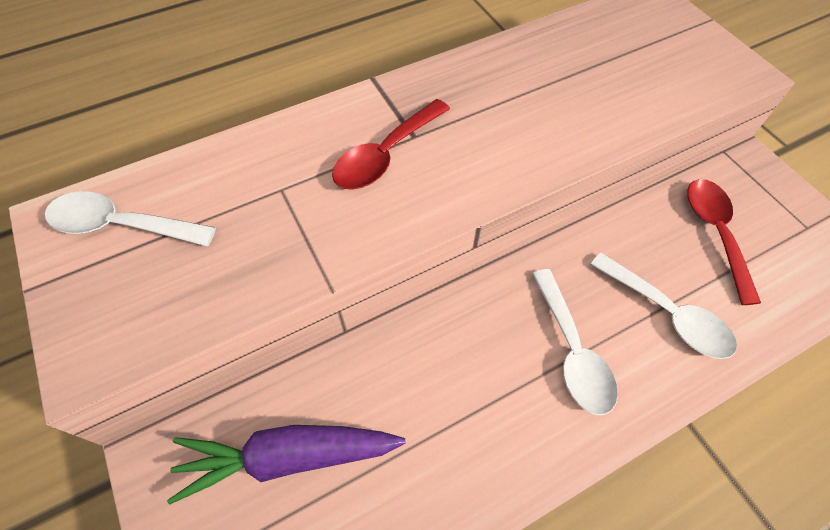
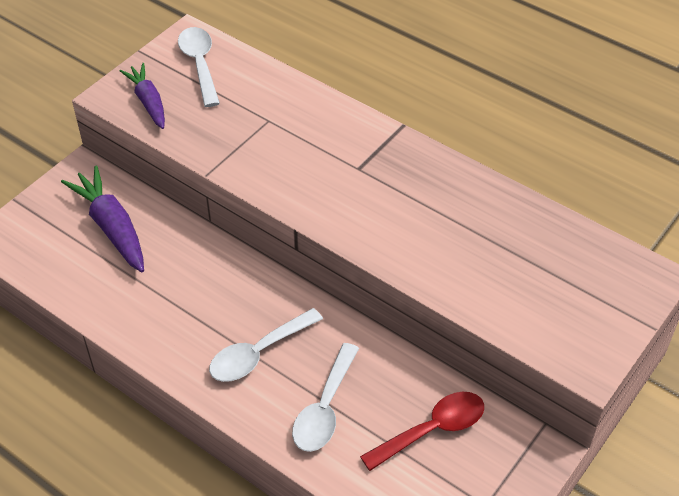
camera: 65 degrees right, 10 degrees down
red spoon [332,99,450,190] -> none
none -> purple carrot [119,63,165,129]

